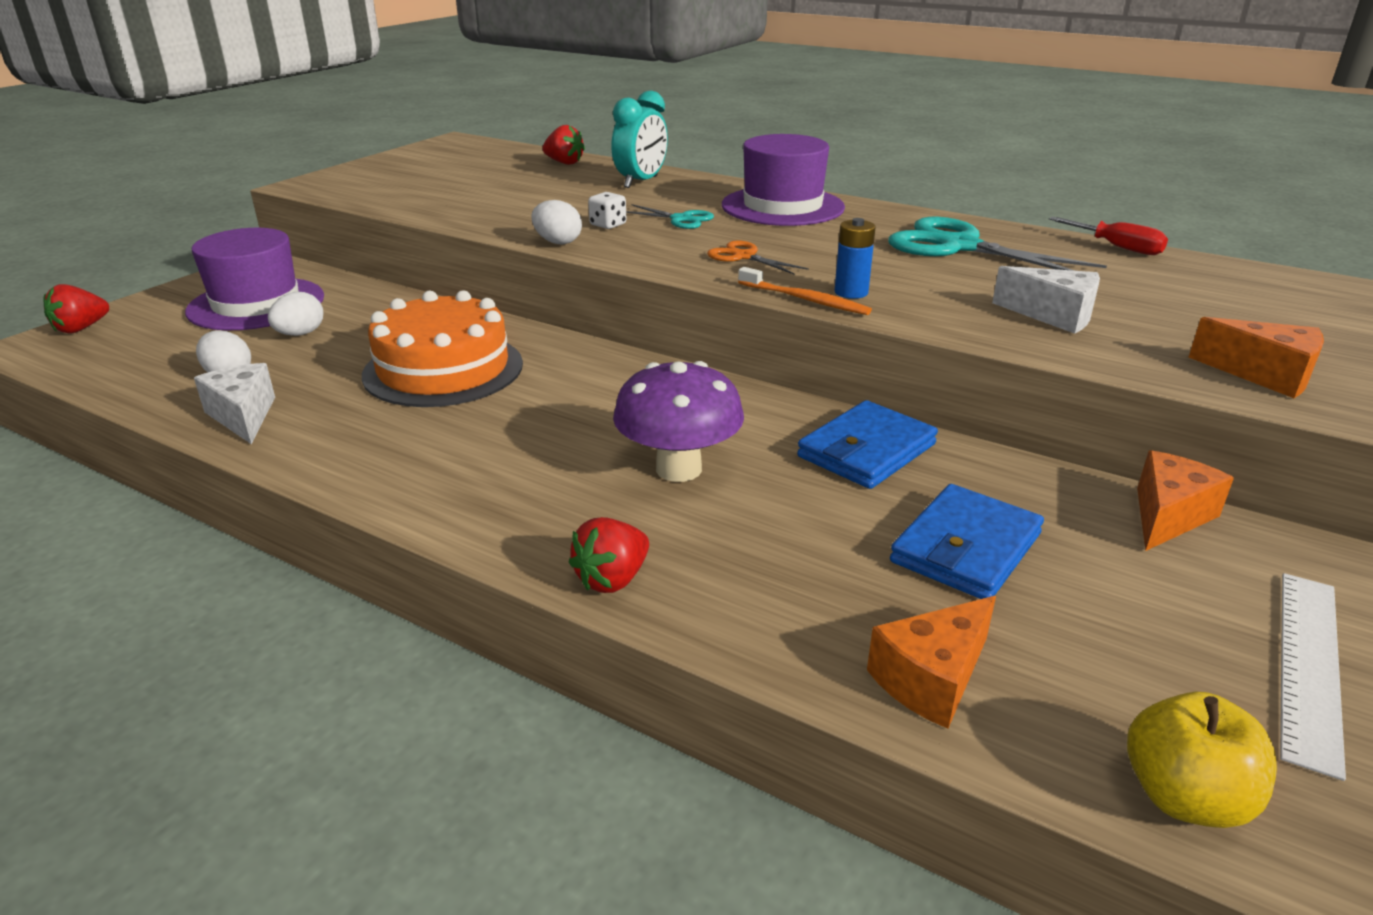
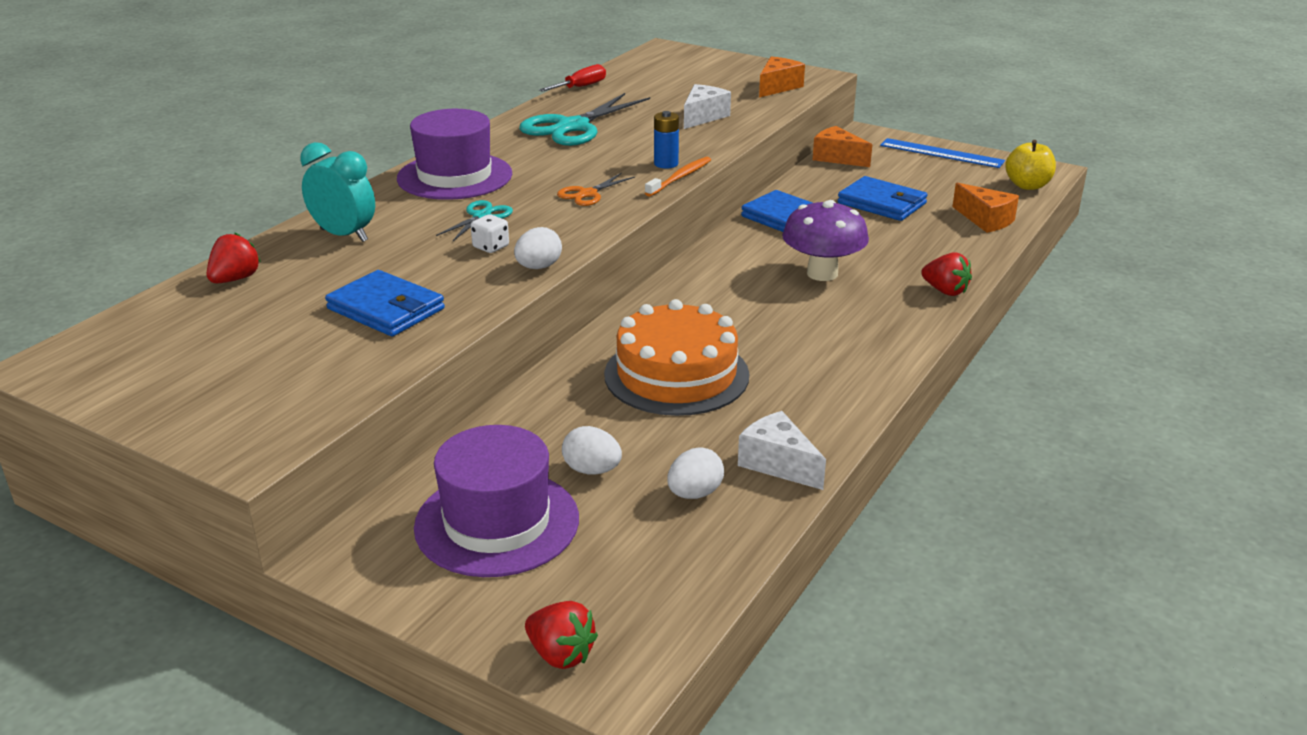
camera: 90 degrees left, 0 degrees up
white cheese [194,363,275,444] -> white cheese turned 75 degrees clockwise [738,411,826,490]
white ruler [1280,573,1346,781] -> blue ruler [880,138,1005,168]
none -> blue wallet [325,270,445,336]

